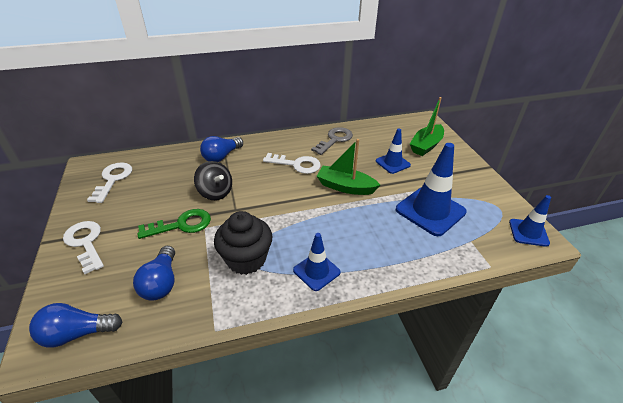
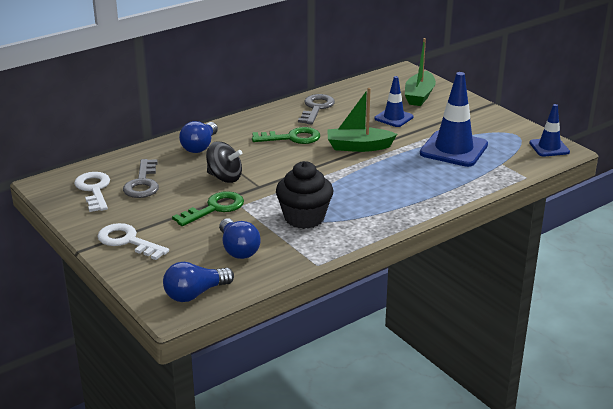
camera: 20 degrees left, 10 degrees down
white key [263,153,321,174] -> green key [252,127,320,144]
blue traffic cone [293,233,341,291] -> none
none -> grey key [123,159,159,198]

